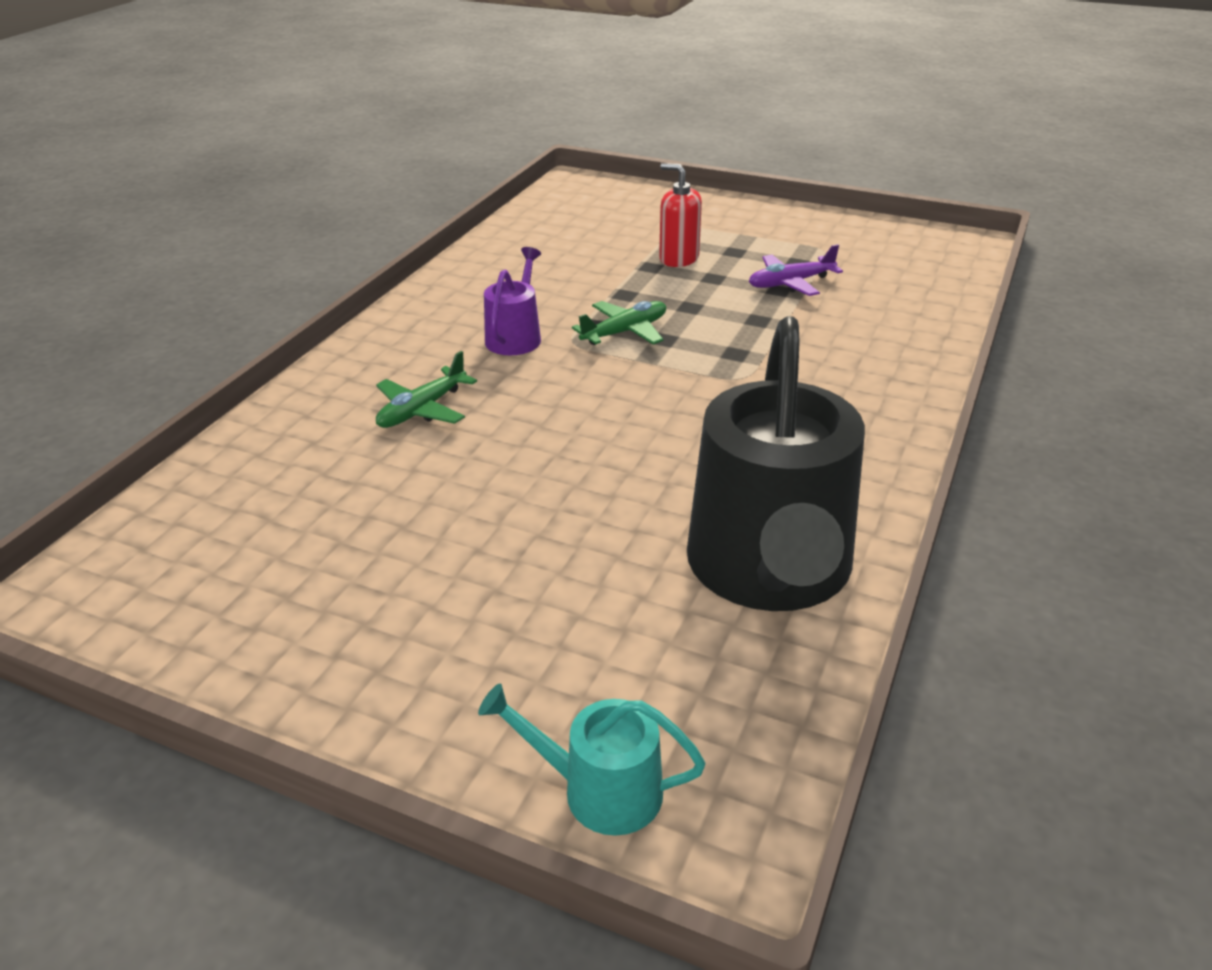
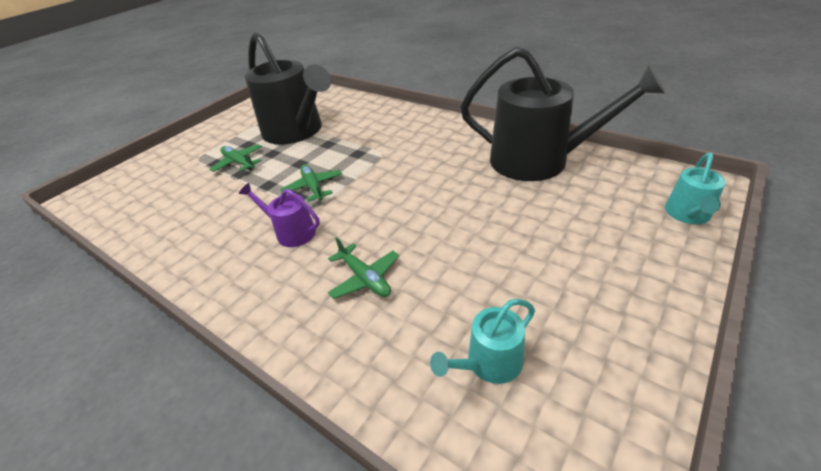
camera: 75 degrees left, 5 degrees up
red soap dispenser [659,163,702,267] -> green plane [210,144,262,172]
purple plane [749,244,843,296] -> black watering can [245,32,331,145]
none -> turquoise watering can [430,299,535,384]

